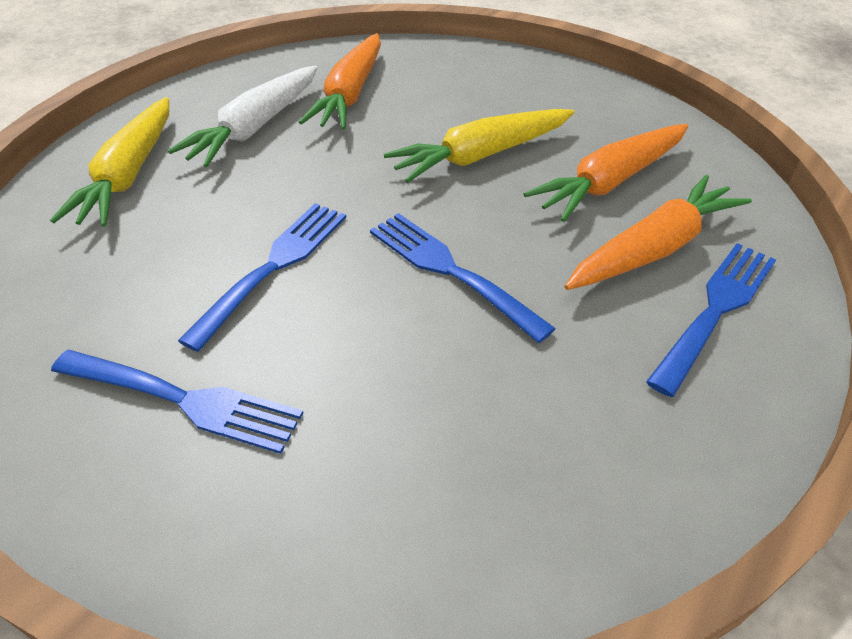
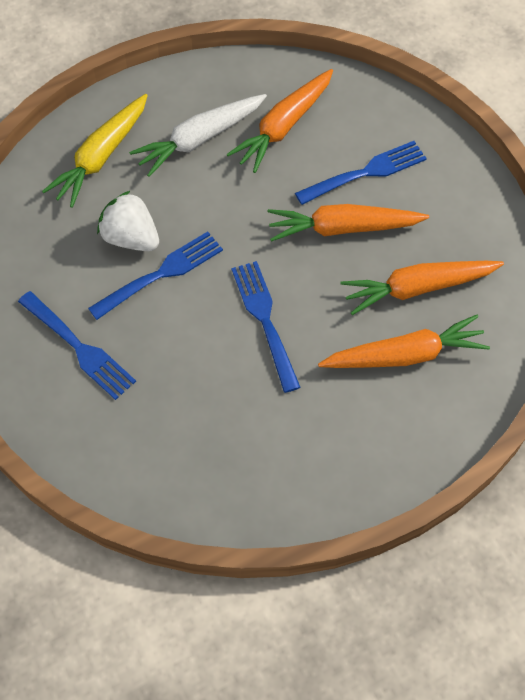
camera: 25 degrees right, 15 degrees up
yellow carrot [384,109,575,183] -> orange carrot [268,204,429,242]
blue fork [646,243,776,397] -> blue fork moved to [295,141,427,205]
none -> white strawberry [97,191,159,251]

